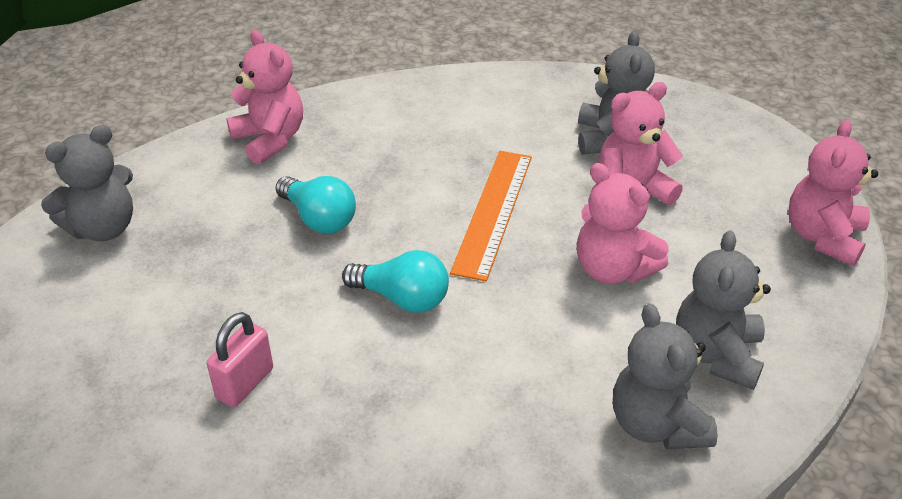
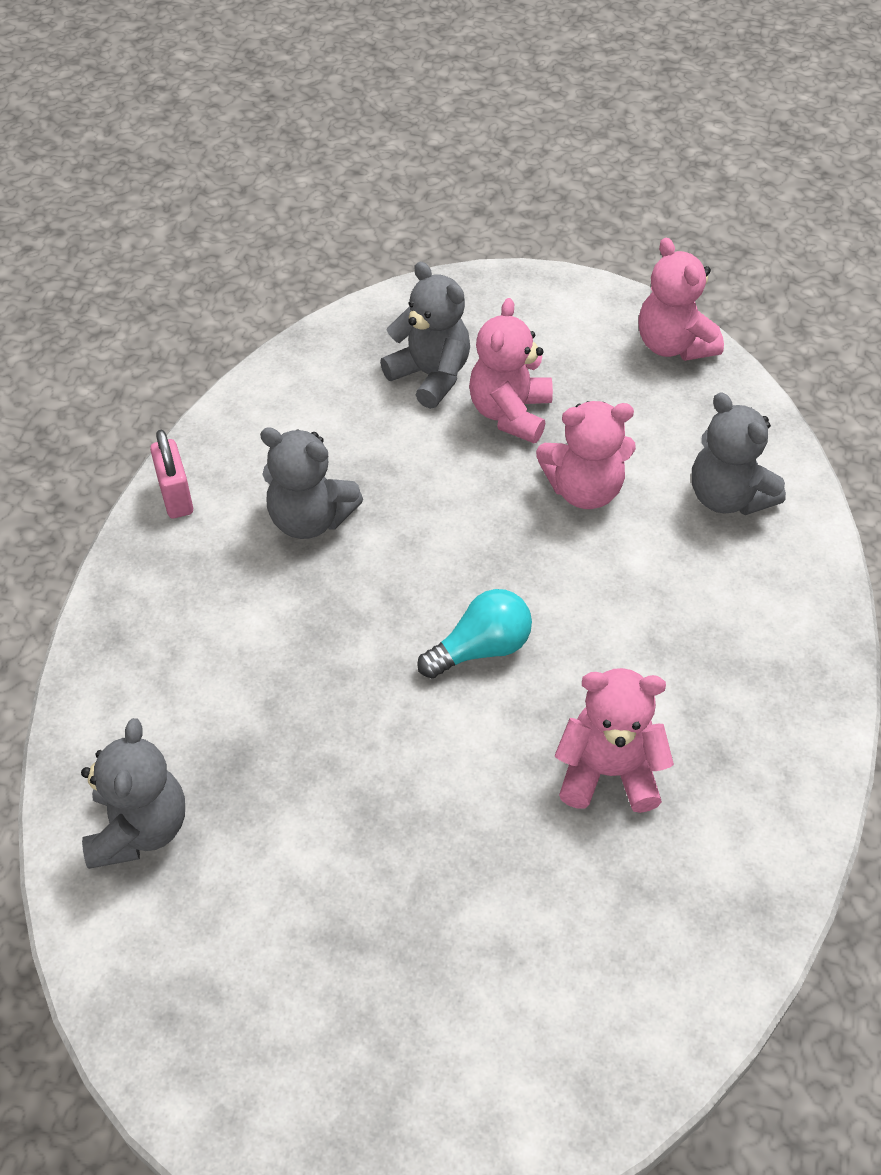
camera: 50 degrees left, 10 degrees up
pink padlock [207,312,273,407] -> pink padlock moved to [150,430,193,518]
pink teddy bear [226,30,303,164] -> pink teddy bear moved to [555,668,674,813]
turquoise light bulb [275,176,356,233] -> none
orange ruler [450,151,532,281] -> none
grey teddy bear [613,303,718,449] -> grey teddy bear moved to [260,427,363,539]

